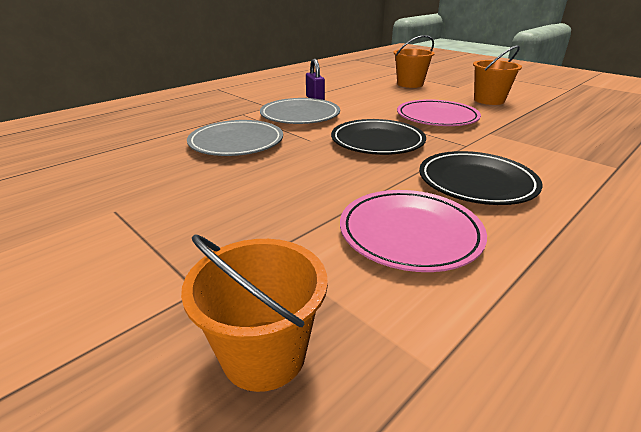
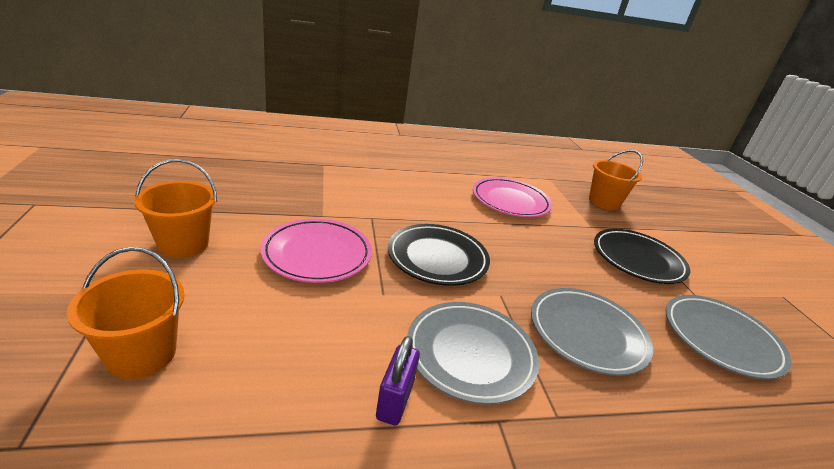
camera: 150 degrees left, 0 degrees up
black plate [419,151,542,205] -> black plate moved to [594,229,690,284]
none -> grey plate [666,295,792,380]

